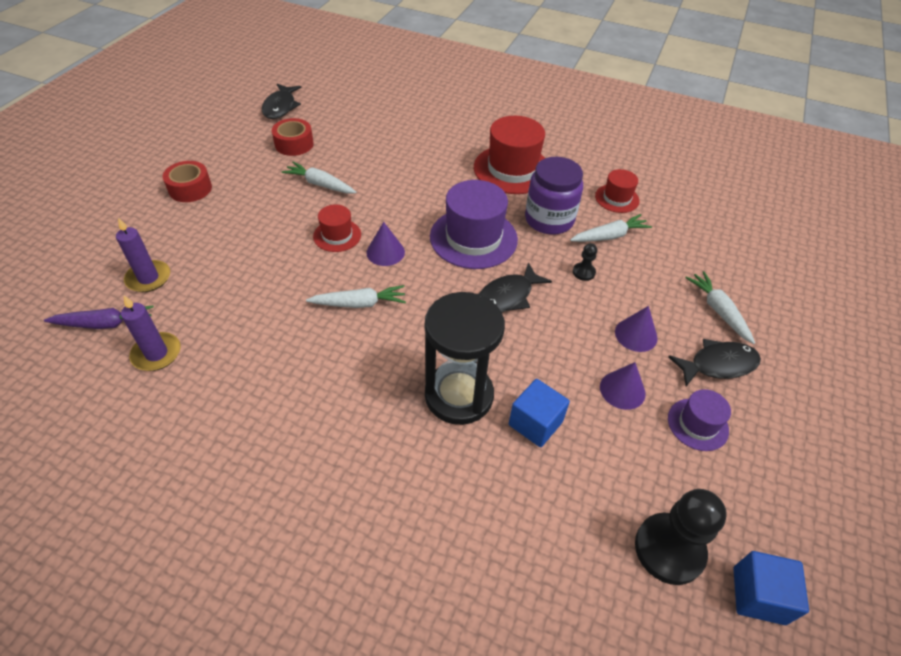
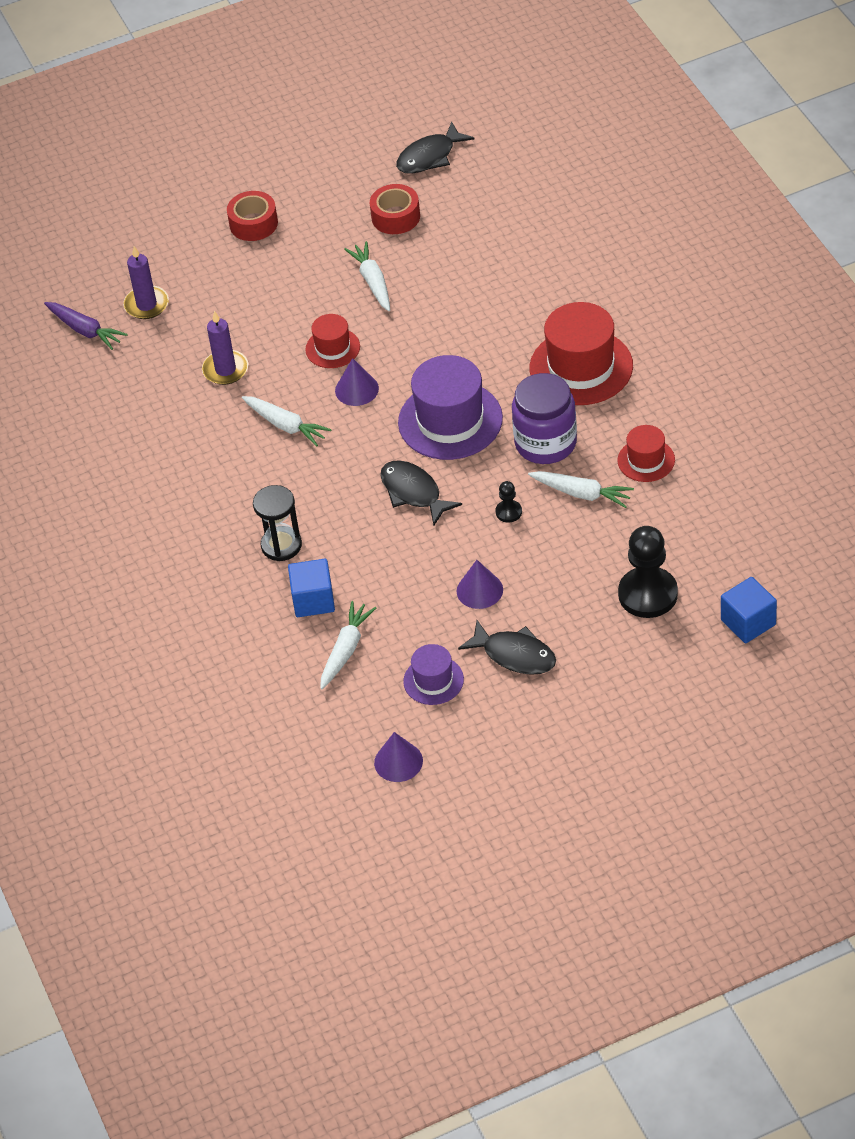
camera: 50 degrees right, 0 degrees up
purple candle [121,296,181,371] -> purple candle moved to [202,311,248,385]
black hourglass [425,292,505,425] -> black hourglass [253,485,302,561], size x0.60
black fish [479,262,552,312] -> black fish turned 45 degrees clockwise [380,460,462,525]
purple cone [600,362,646,410] -> purple cone moved to [374,732,423,782]
black pawn [635,489,727,585] -> black pawn moved to [618,526,678,618]
white carrot [685,271,755,344] -> white carrot moved to [320,601,376,689]
blue cube [733,551,809,625] -> blue cube moved to [721,577,777,643]

